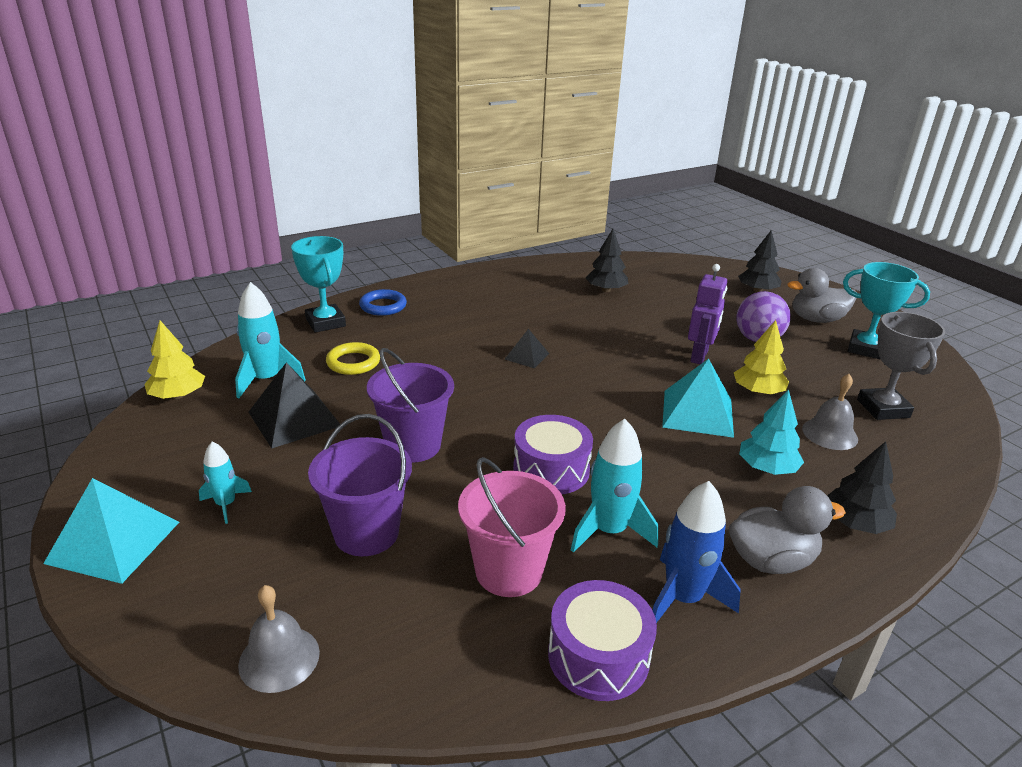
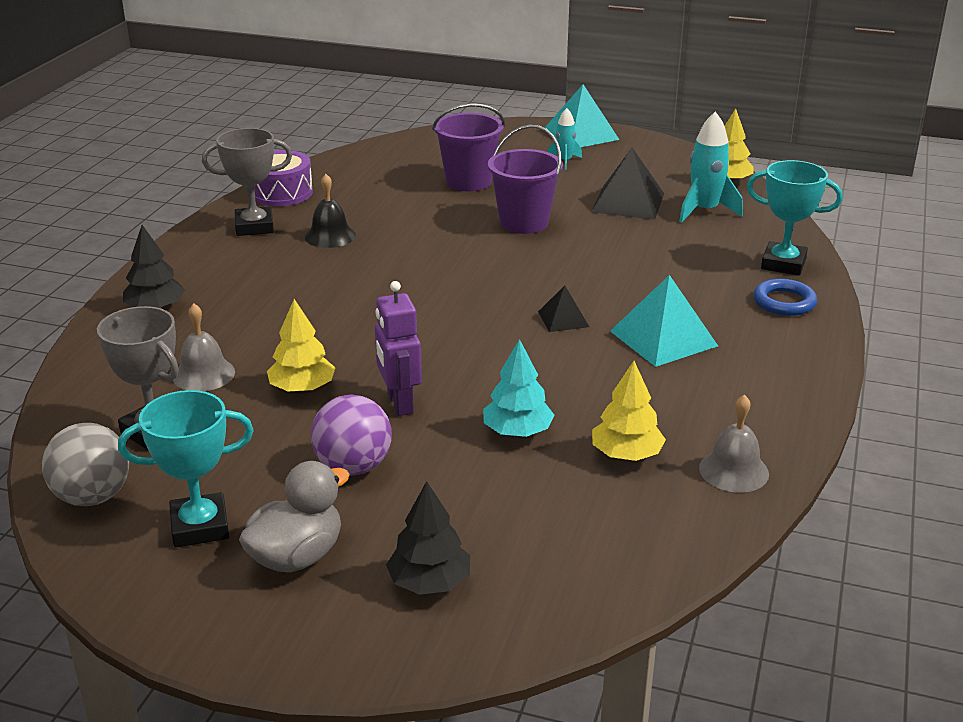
camera: 140 degrees right, 0 degrees up
grey bell [238,585,320,693] -> grey bell moved to [699,395,769,493]
yellow ring [326,342,380,375] -> none
pink bucket [458,457,566,597] -> none
purple drum [513,415,593,494] -> none
turquoise rocket [571,419,658,553] -> black bell [305,174,356,248]
black tree [586,229,628,292] -> yellow tree [592,361,666,461]
blue rocket [652,481,741,623] -> grey trophy [202,128,292,236]
turquoise pyramid [662,359,734,438] -> turquoise pyramid moved to [610,275,718,367]
grey duck [729,486,846,574] -> none
turquoise tree [739,389,804,475] -> turquoise tree moved to [483,339,554,437]
none -> grey ball [42,423,129,506]

